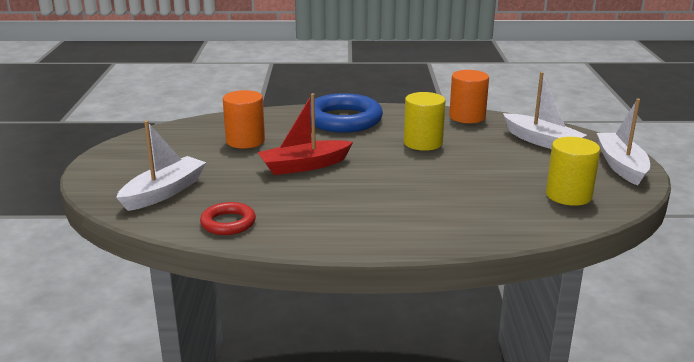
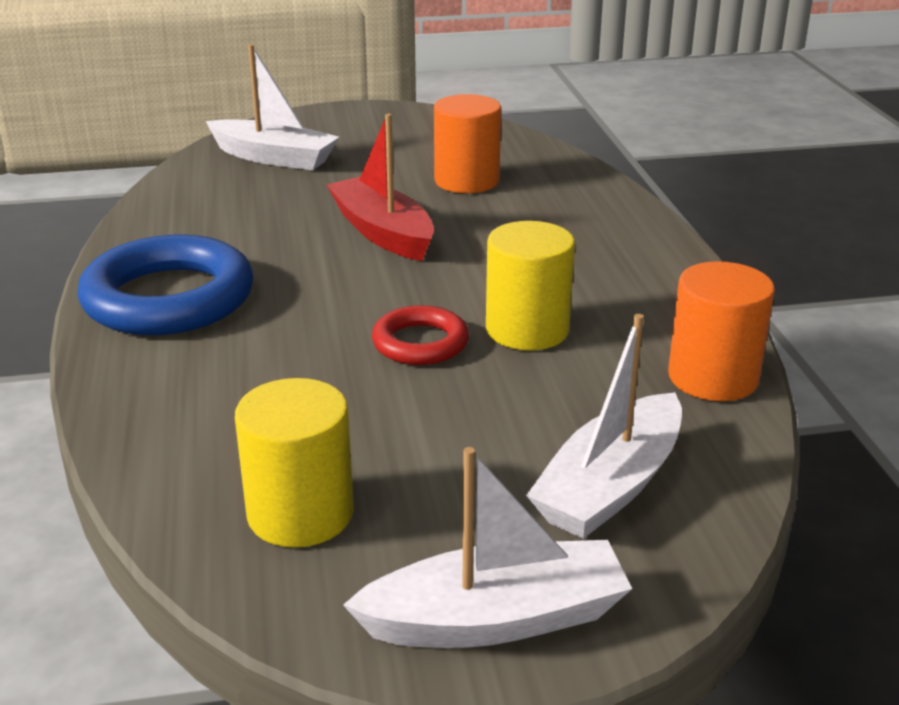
camera: 80 degrees right, 5 degrees up
red ring [200,202,256,235] -> red ring moved to [372,305,469,365]
blue ring [310,93,383,133] -> blue ring moved to [77,235,254,335]

